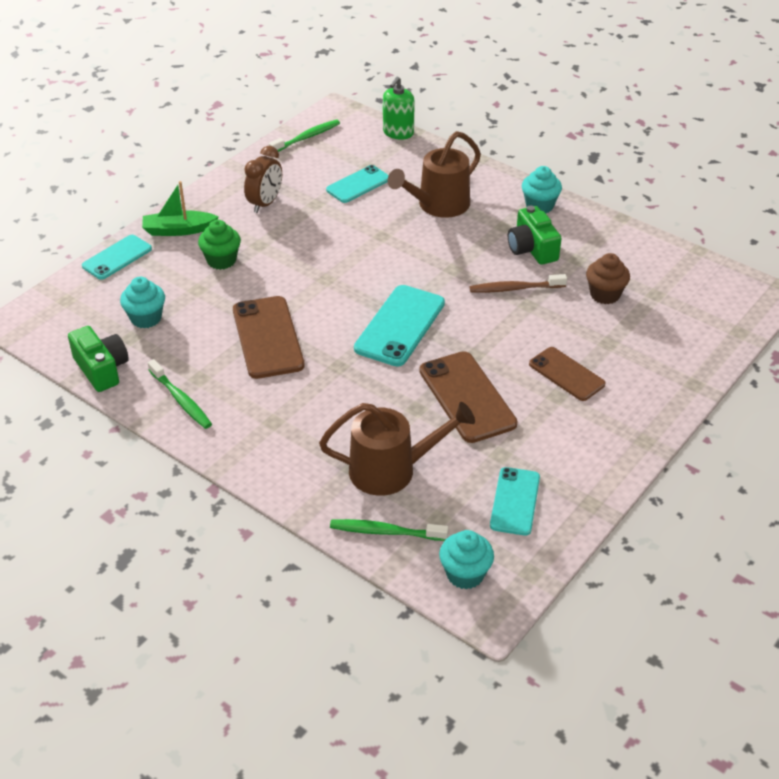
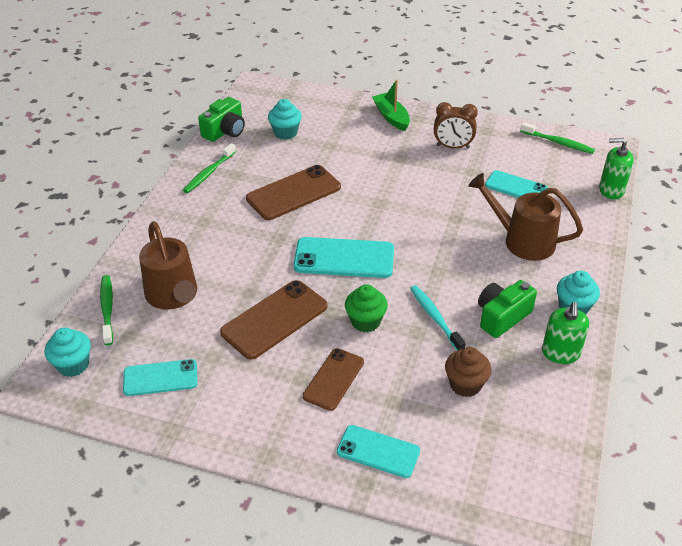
camera: 70 degrees right, 0 degrees up
turquoise phone [82,235,152,280] -> turquoise phone moved to [337,425,420,478]
green cupcake [198,220,241,270] -> green cupcake moved to [345,284,388,332]
brown toothbrush [470,274,567,293] -> turquoise toothbrush [410,285,466,351]
none -> green soap dispenser [542,302,589,364]

